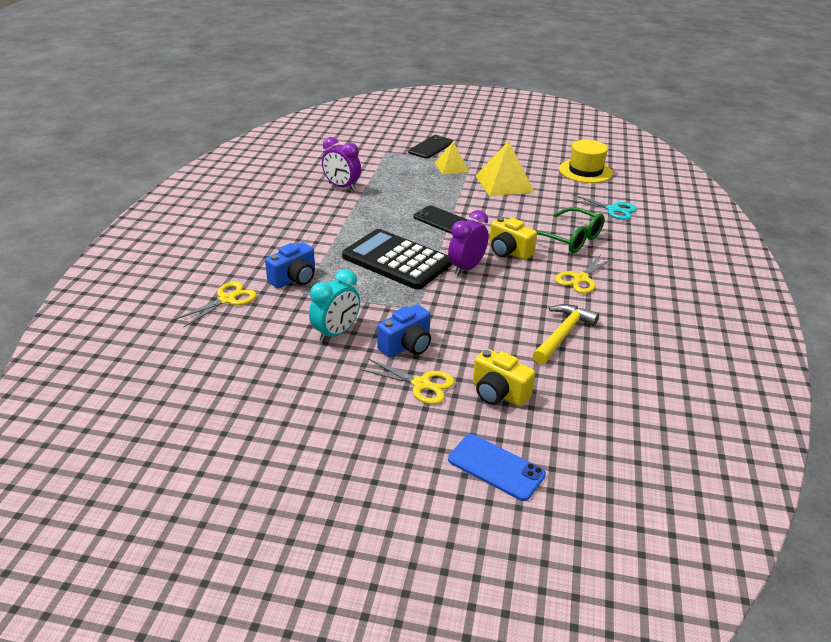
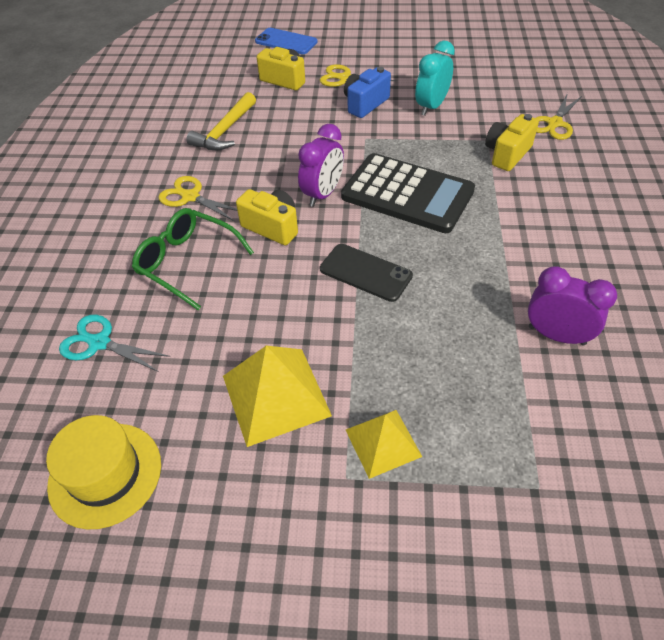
camera: 175 degrees right, 15 degrees up
blue camera [265,242,315,288] -> yellow camera [485,114,539,171]
black phone [408,135,454,159] -> none
yellow scissors [555,254,613,294] -> yellow scissors turned 90 degrees counterclockwise [158,176,237,222]

